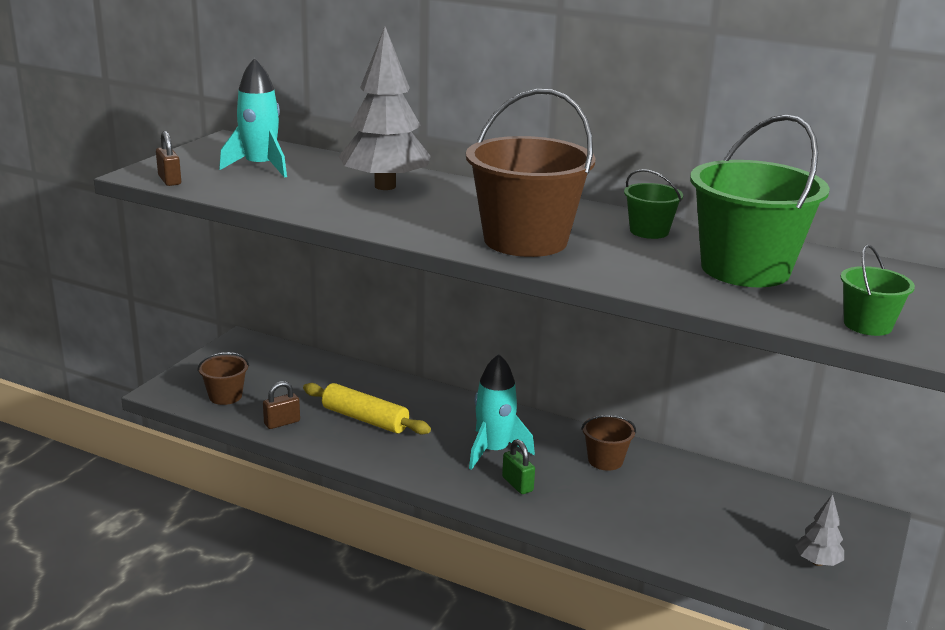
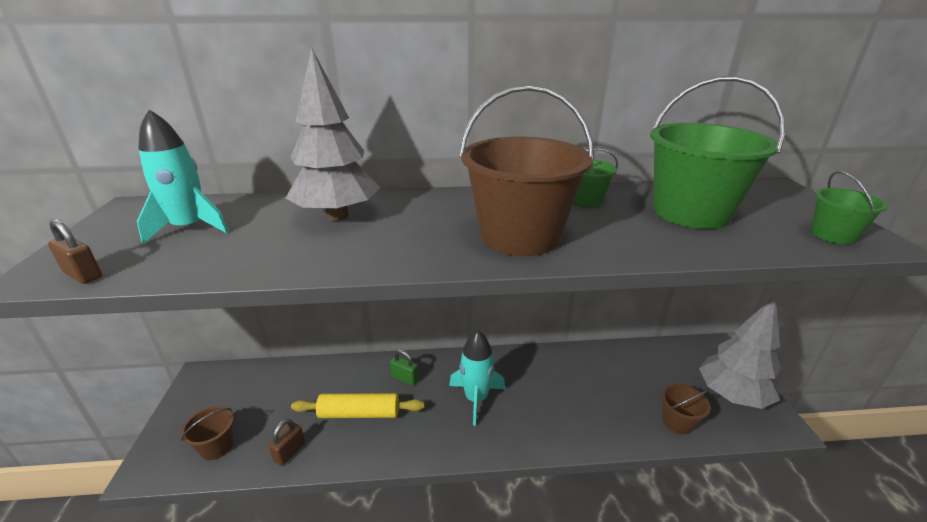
camera: 30 degrees left, 5 degrees up
green padlock [502,439,535,494] -> green padlock moved to [390,349,419,385]
brown bucket [581,415,636,471] -> brown bucket moved to [661,384,711,434]
grey tree [795,494,844,566] -> grey tree [699,296,781,409], size x2.13

